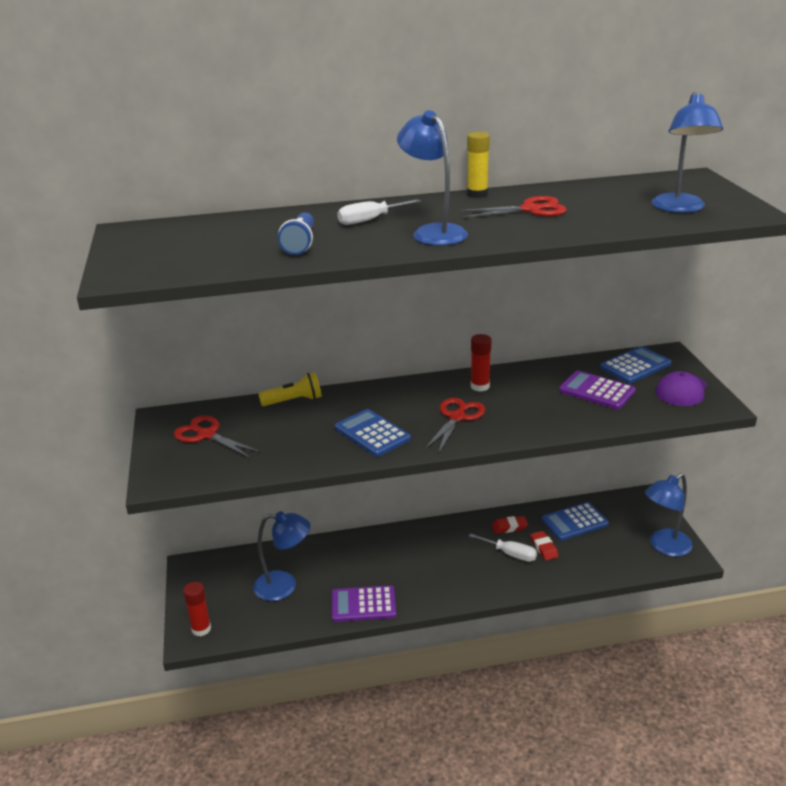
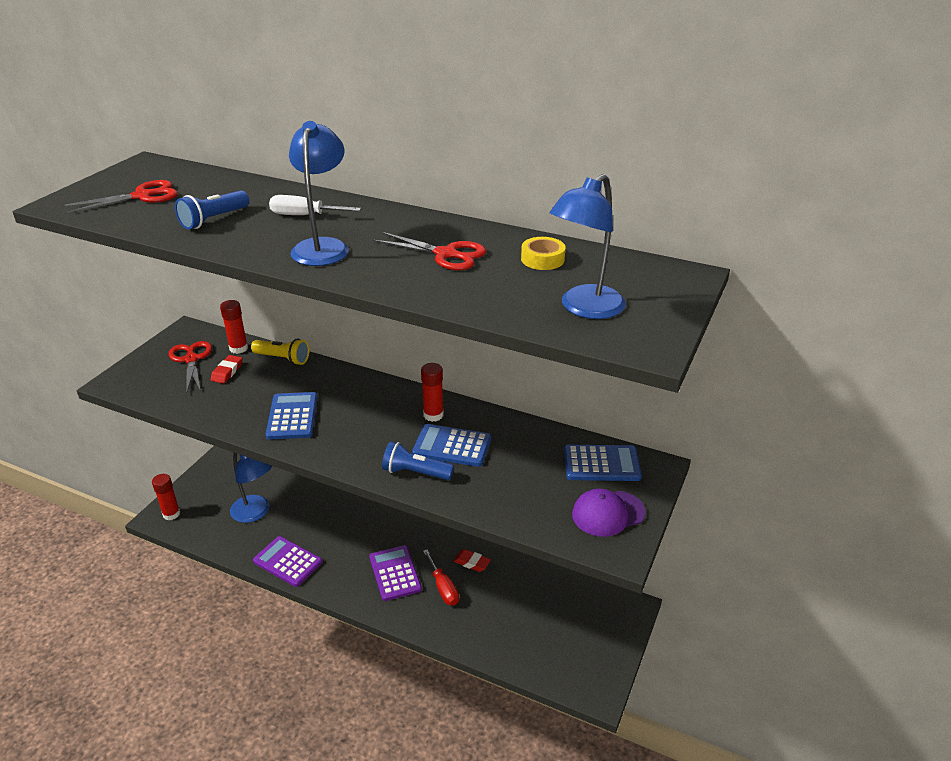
camera: 35 degrees right, 5 degrees up
red scissors [425,398,485,452] -> red scissors moved to [65,180,178,213]
yellow glue stick [467,132,490,198] -> none
white screwdriver [468,533,537,562] -> red screwdriver [423,549,459,606]
red eraser [530,531,559,561] -> red eraser moved to [211,355,243,384]
blue calculator [542,502,609,541] -> blue calculator moved to [412,424,491,467]
purple calculator [559,370,636,409] -> purple calculator moved to [369,545,422,601]
blue lamp [645,473,693,556] -> none
none -> red glue stick [220,300,248,354]
none -> blue flashlight [382,441,454,480]
none -> yellow tape [521,237,565,270]

